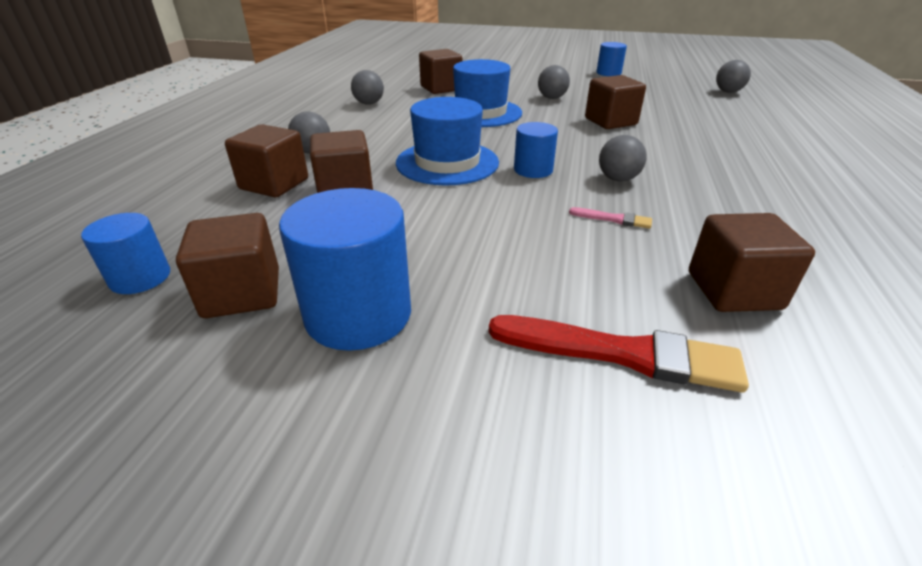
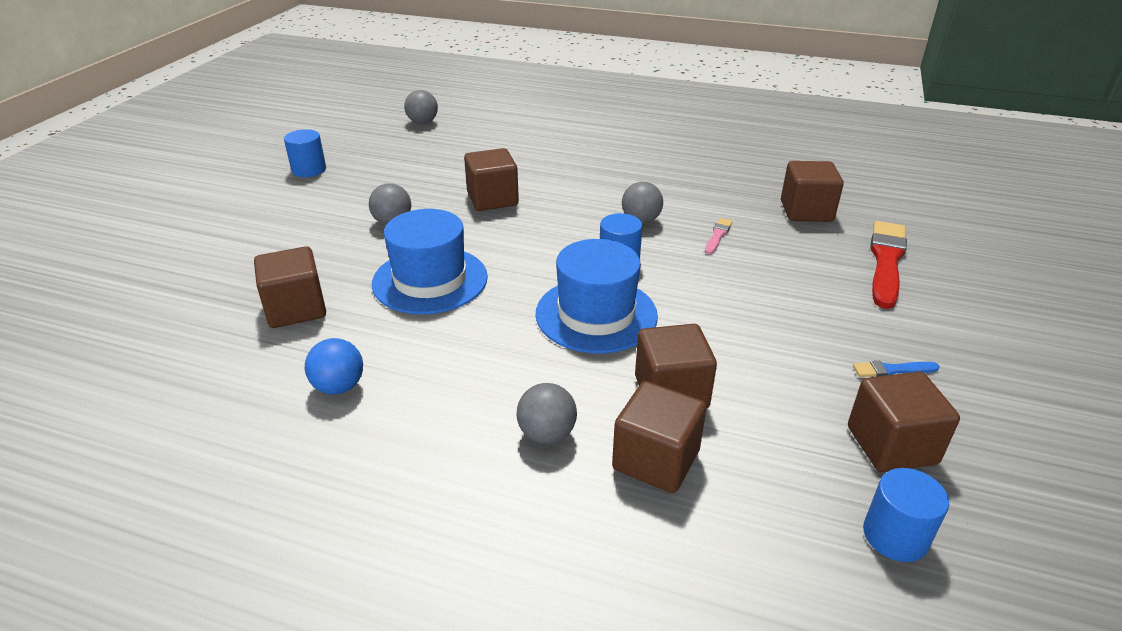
camera: 85 degrees left, 0 degrees up
blue cylinder [279,188,411,351] -> blue brush [853,361,940,377]
grey ball [351,70,384,105] -> blue ball [305,338,363,395]

